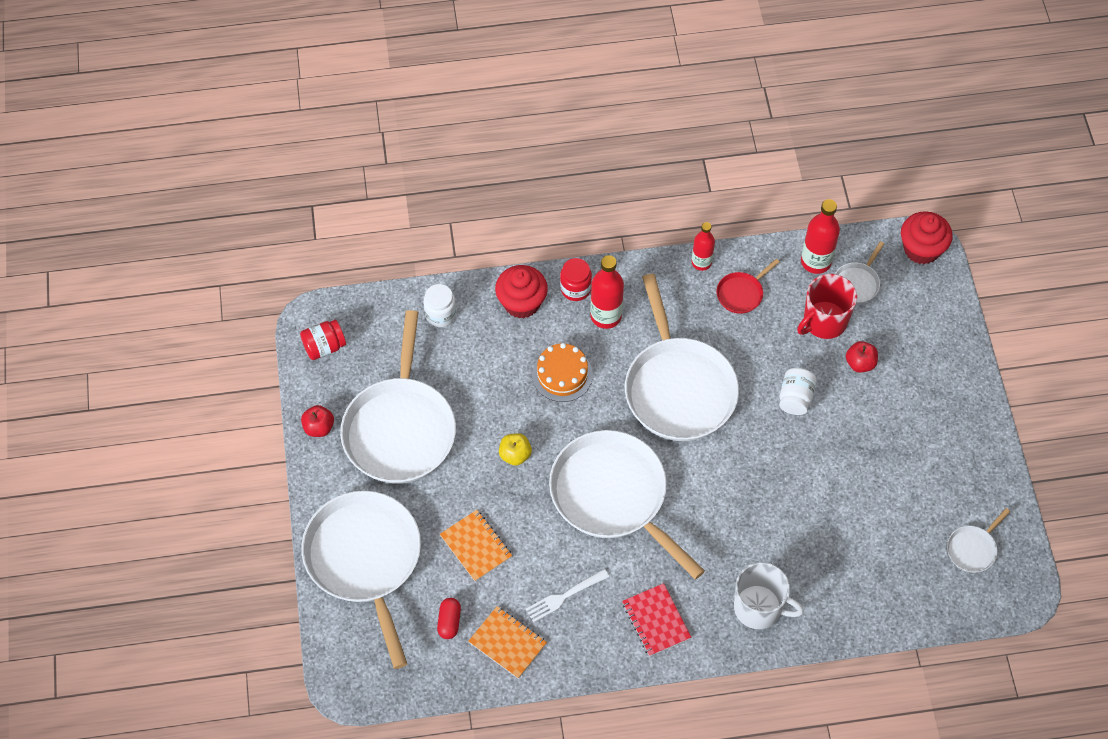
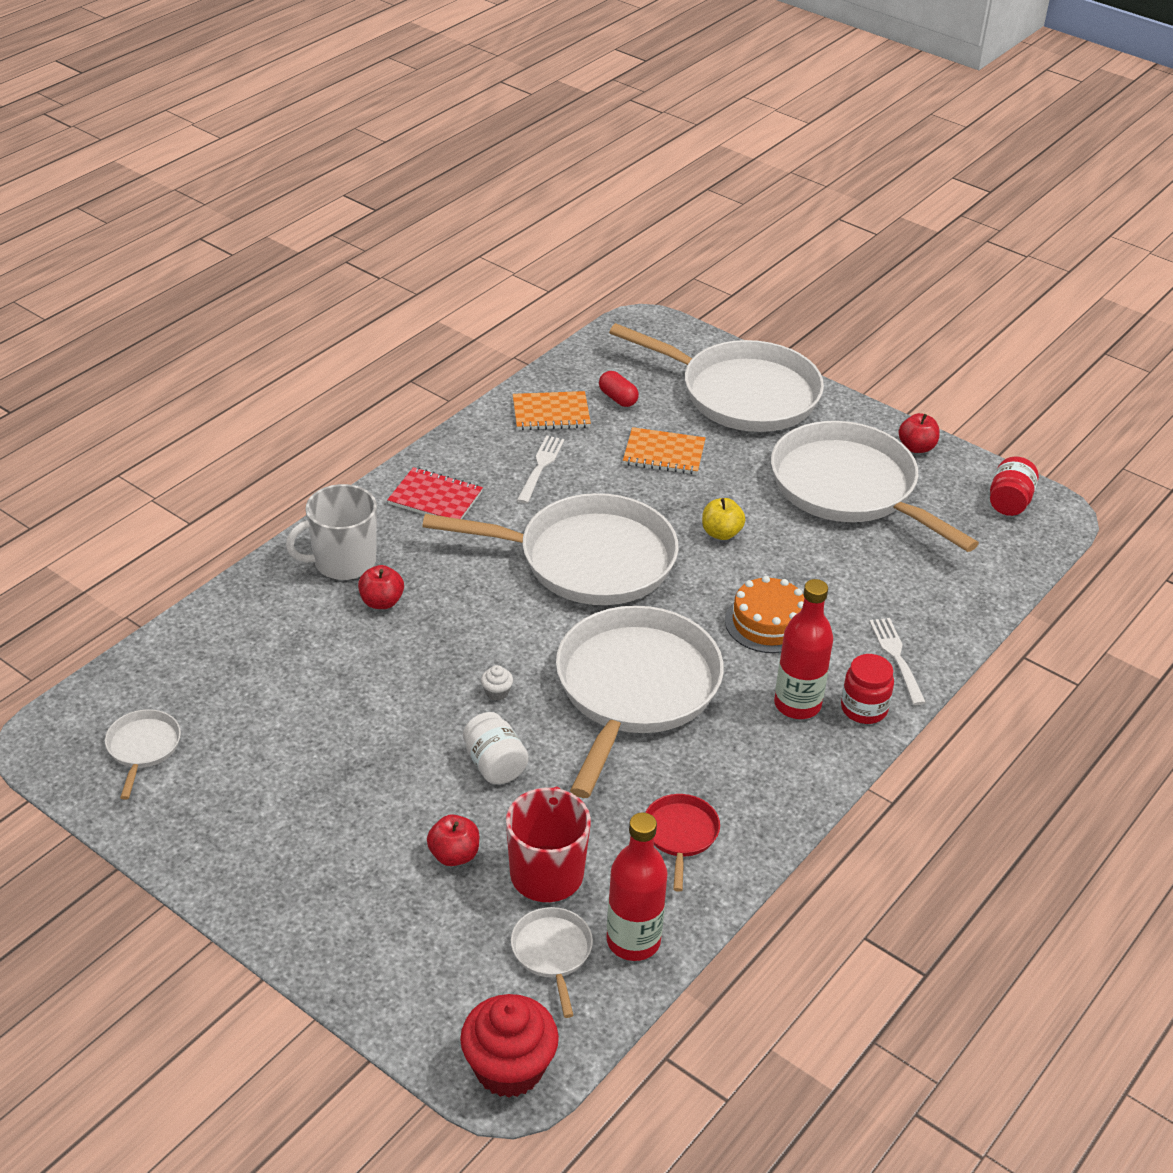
camera: 135 degrees right, 20 degrees down
white jar [423,284,456,327] -> none
red cupcake [495,265,548,318] -> white fork [869,618,926,705]
white pan [625,274,739,441] -> white pan turned 75 degrees clockwise [556,606,724,798]
red bottle [692,222,715,271] -> none
none -> red apple [358,565,404,609]
none -> white cupcake [481,665,513,701]

